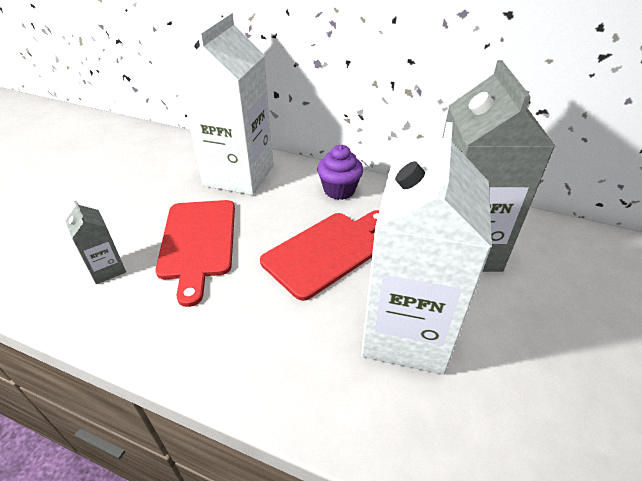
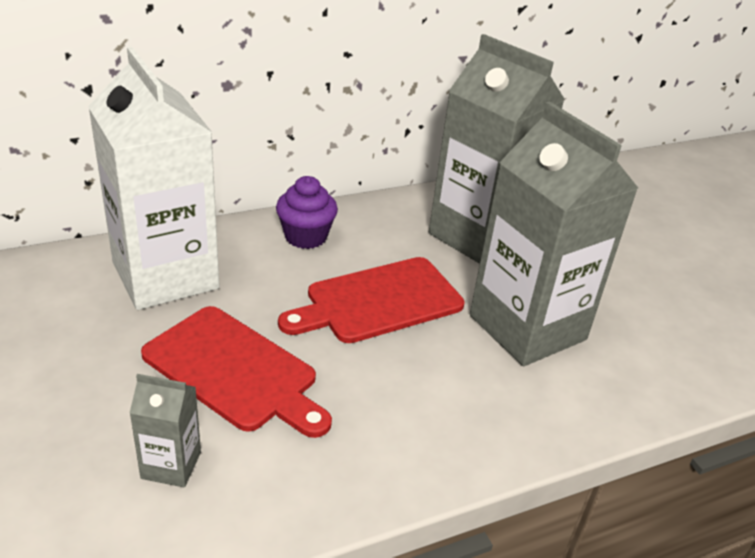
camera: 50 degrees left, 5 degrees down
red cutting board [260,210,379,301] -> red cutting board turned 120 degrees counterclockwise [278,257,465,343]
white carton [361,122,492,374] -> grey carton [470,101,638,366]

